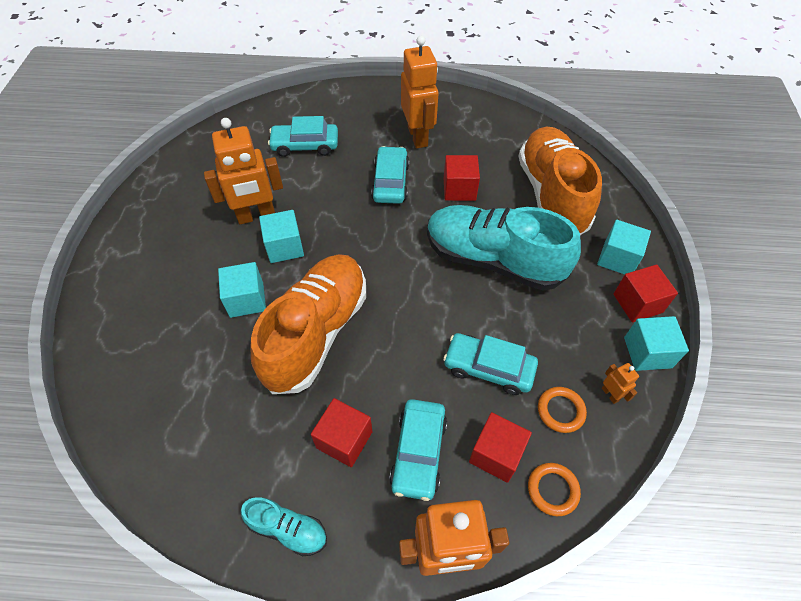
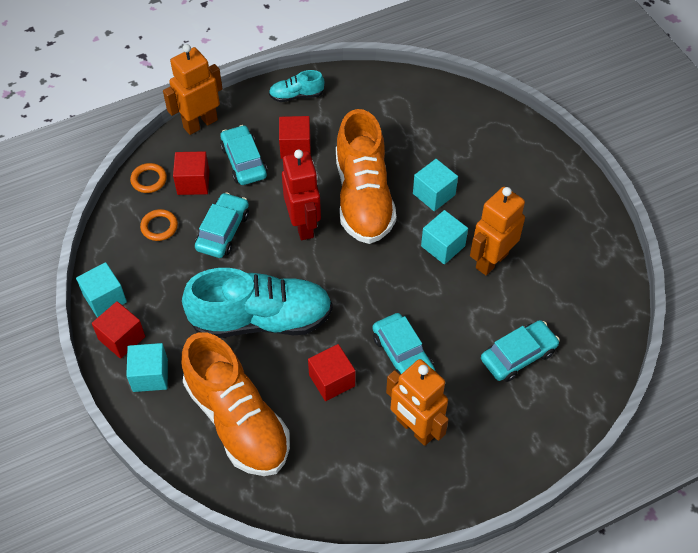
camera: 150 degrees right, 0 degrees up
turquoise car [443,333,538,395] -> turquoise car turned 60 degrees counterclockwise [195,192,249,258]
orange robot [602,363,639,404] -> none
none -> red robot [282,149,321,240]

